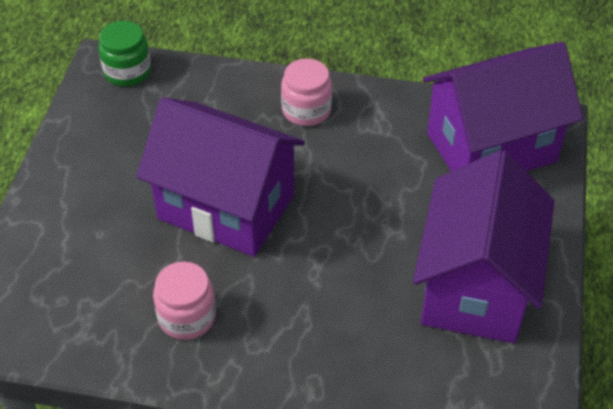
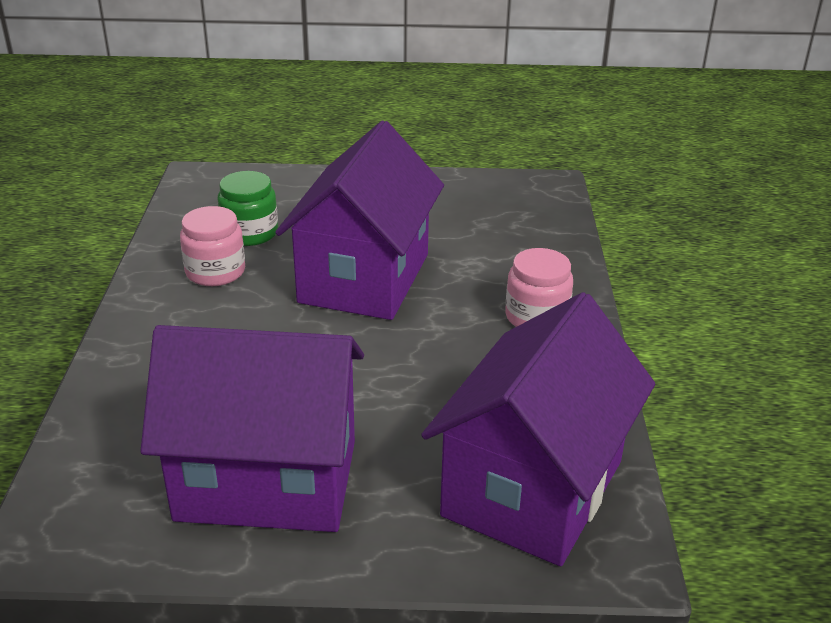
camera: 80 degrees right, 15 degrees down
green jar [98,21,151,86] -> green jar moved to [217,171,278,246]
purple house [422,42,583,171] -> purple house turned 60 degrees clockwise [421,292,655,566]

